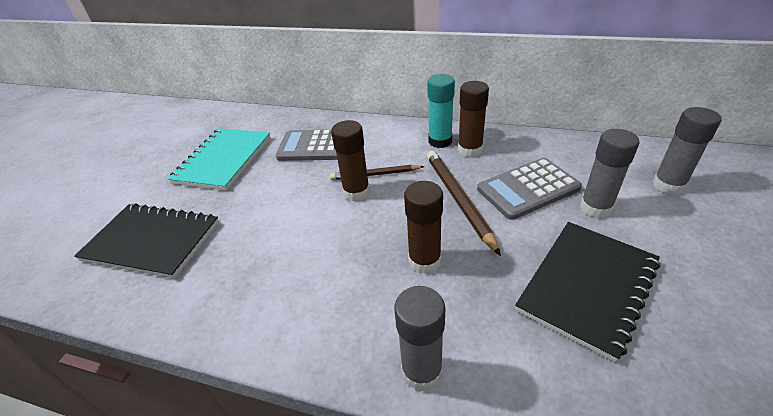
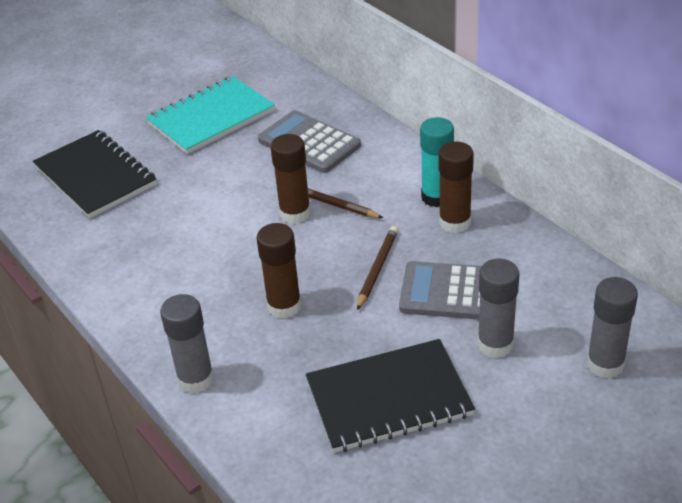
camera: 35 degrees right, 0 degrees up
brown pencil [427,151,501,256] -> brown pencil [357,226,398,310], size x0.64

